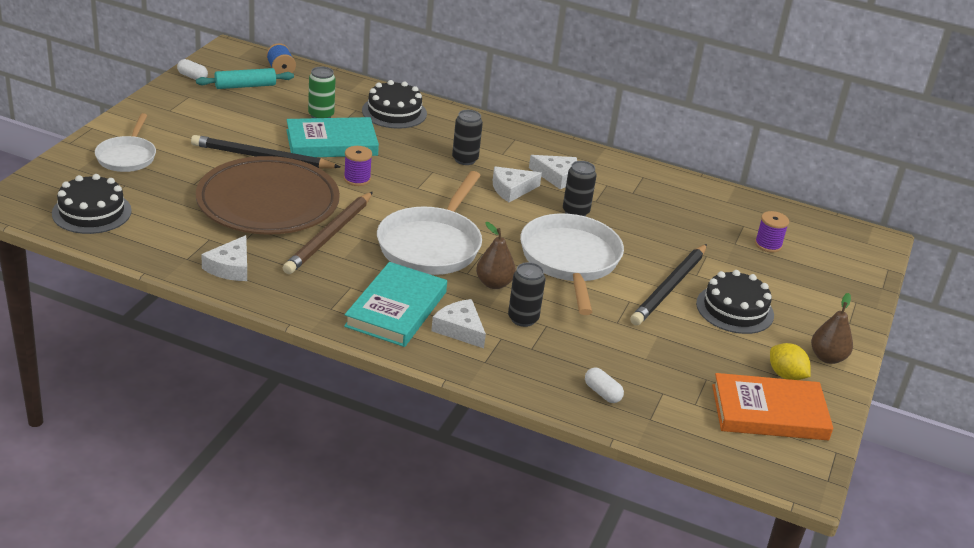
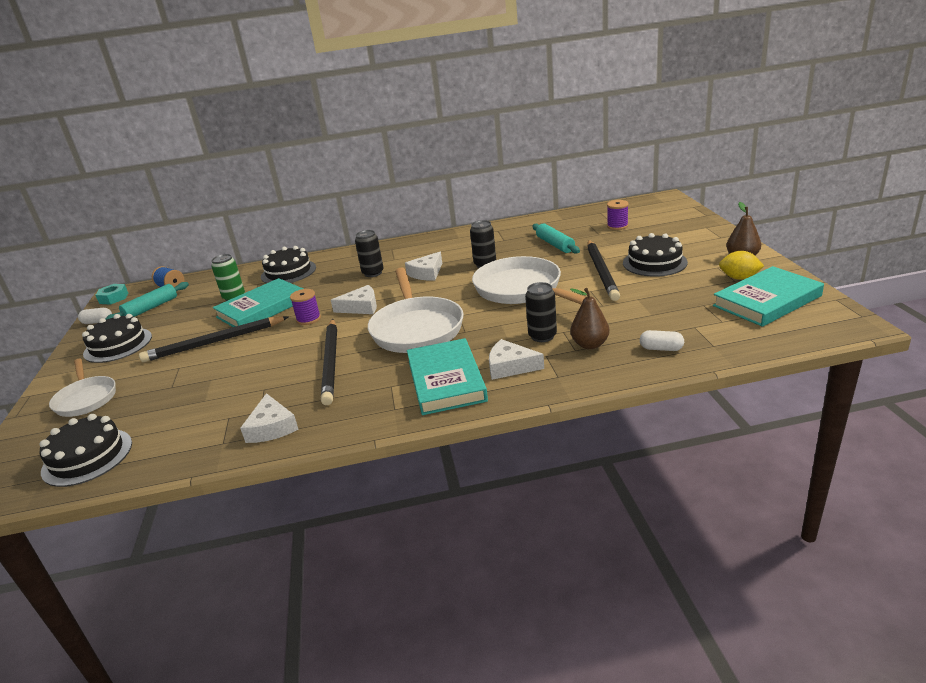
camera: 25 degrees left, 5 degrees down
brown plate [196,156,340,235] -> none
brown pencil [283,192,373,274] -> black pencil [321,319,337,405]
brown pear [476,222,516,289] -> brown pear moved to [570,288,610,349]
white cheese [529,155,577,190] -> white cheese moved to [331,285,377,314]
orange book [712,373,833,440] -> turquoise book [713,266,824,327]
none -> black cake [82,314,152,363]
none -> turquoise nut [96,284,128,305]
none -> turquoise rolling pin [532,224,580,254]

